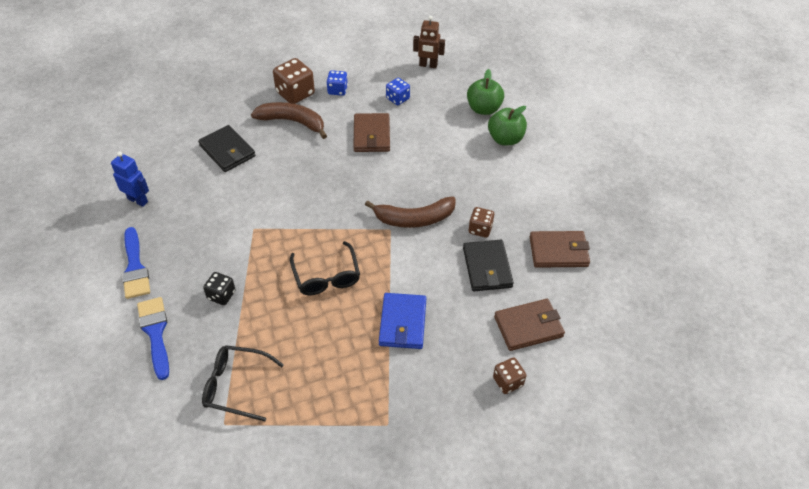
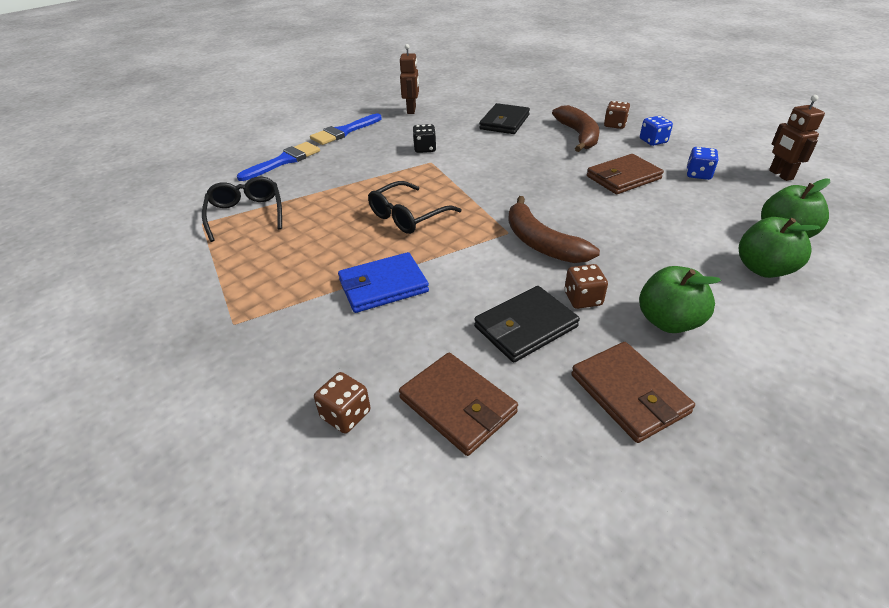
camera: 65 degrees right, 10 degrees down
blue robot [111,152,149,207] -> brown robot [400,44,419,114]
black dice [203,272,236,305] -> black dice moved to [413,124,436,153]
brown dice [273,58,315,104] -> brown dice [604,101,630,129], size x0.60
none -> green apple [639,266,721,333]

